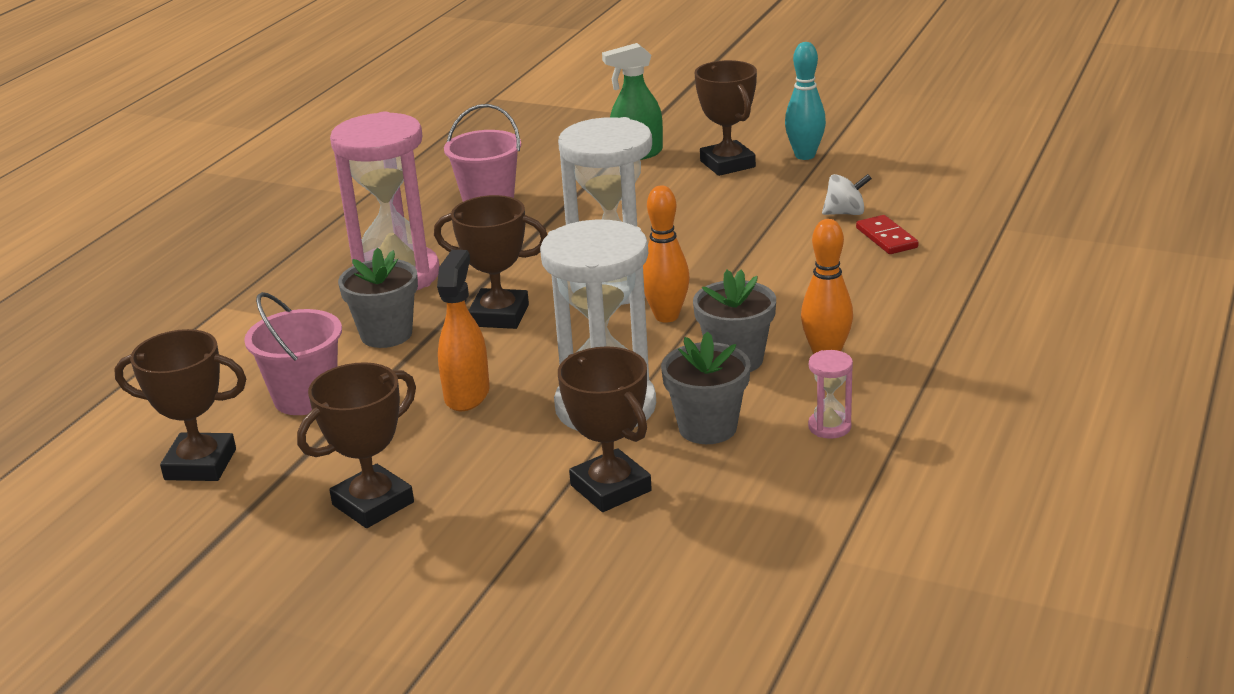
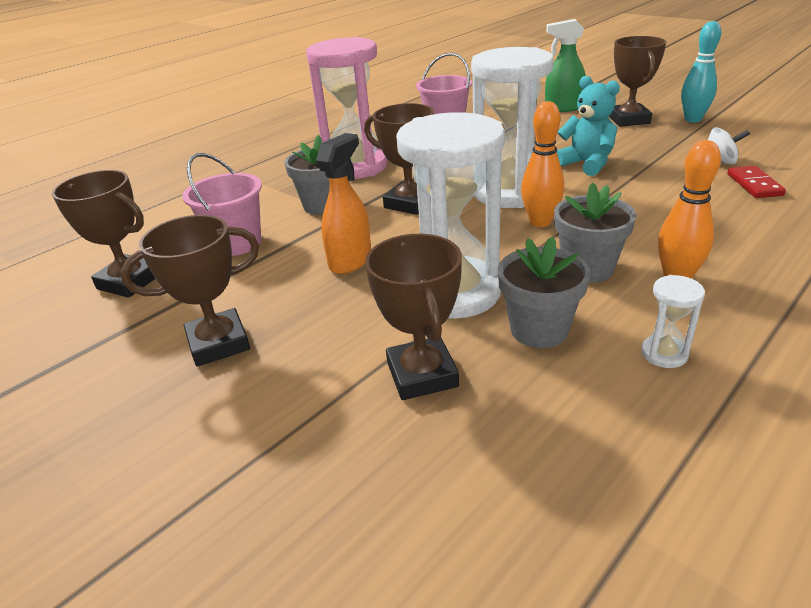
camera: 20 degrees right, 5 degrees up
pink hourglass [808,350,853,439] -> white hourglass [641,275,705,368]
none -> turquoise teddy bear [557,76,620,176]

